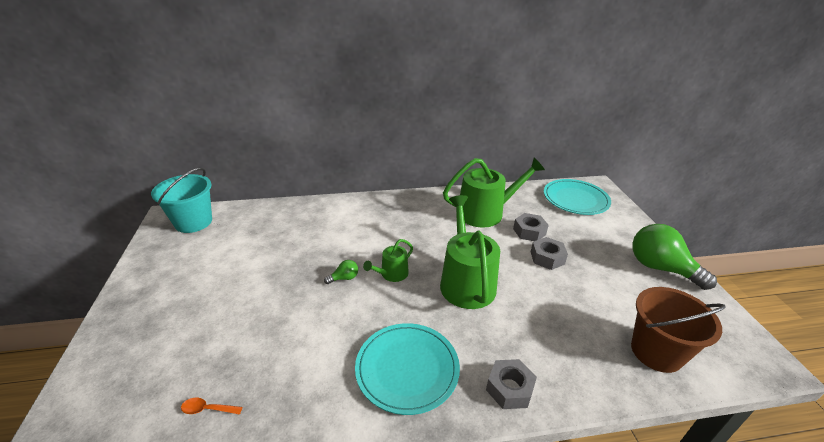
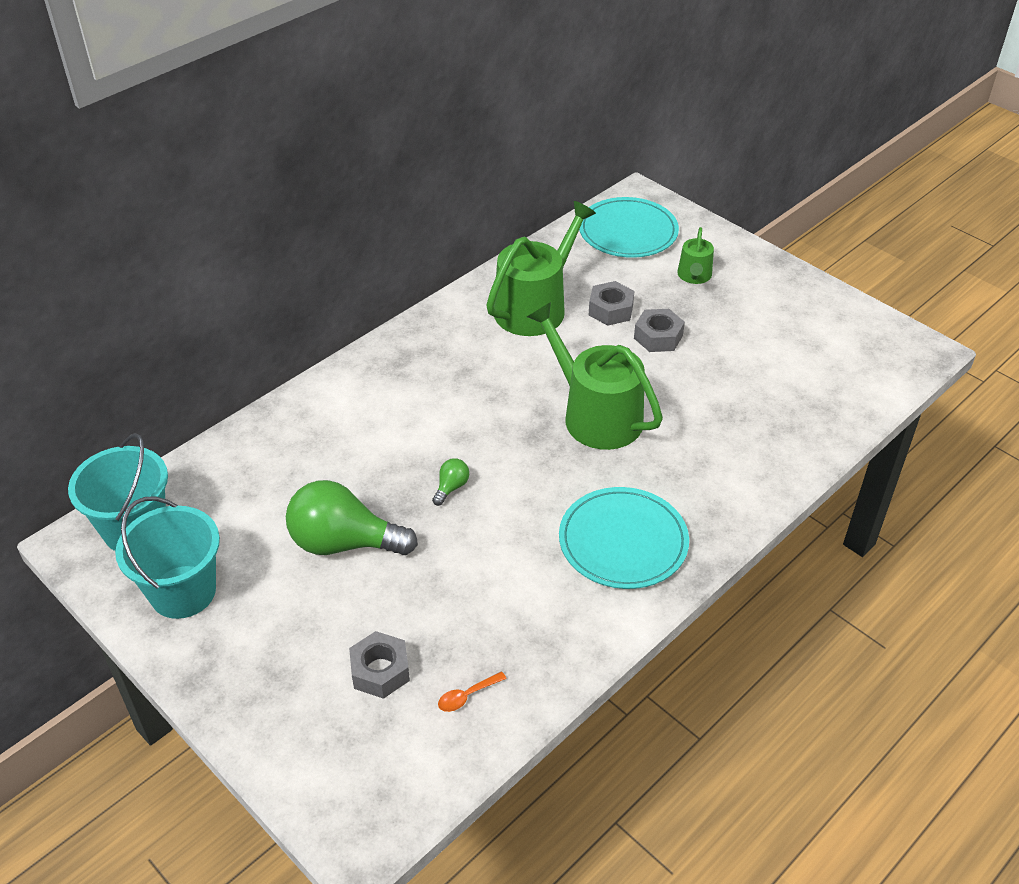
camera: 35 degrees left, 10 degrees up
green watering can [363,239,413,282] -> green watering can moved to [677,227,714,284]
grey nut [486,359,537,409] -> grey nut moved to [349,631,410,699]
brown bucket [631,287,726,373] -> none
green light bulb [632,224,717,290] -> green light bulb moved to [286,480,418,555]
none -> turquoise bucket [115,497,220,619]

